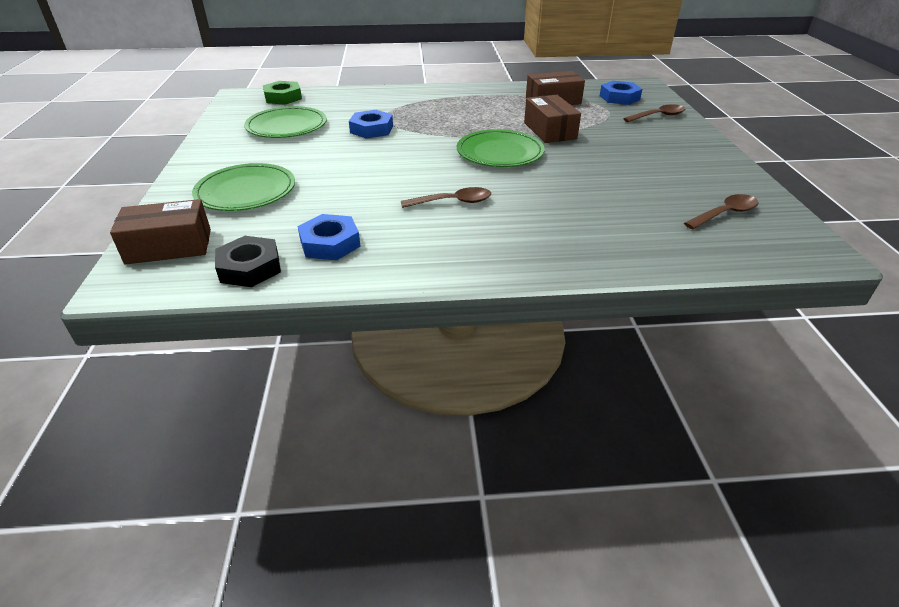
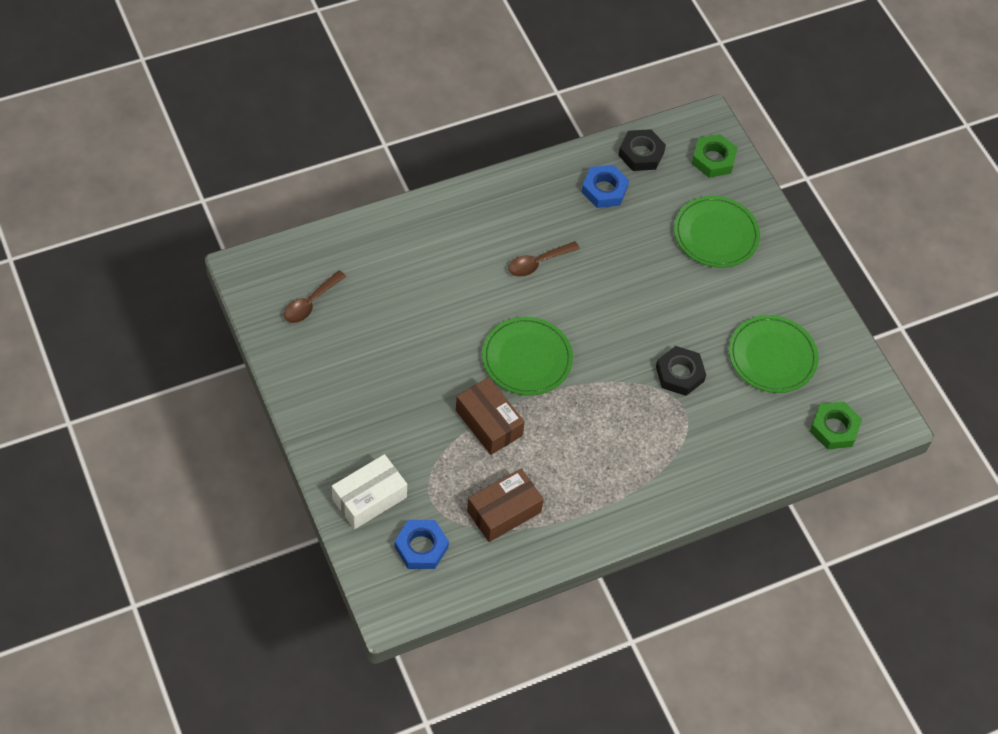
camera: 155 degrees right, 20 degrees up
brown box [110,199,211,264] -> green nut [692,134,738,178]
blue nut [349,110,393,139] -> black nut [656,346,706,396]
brown spoon [623,104,685,122] -> white box [332,454,407,529]

